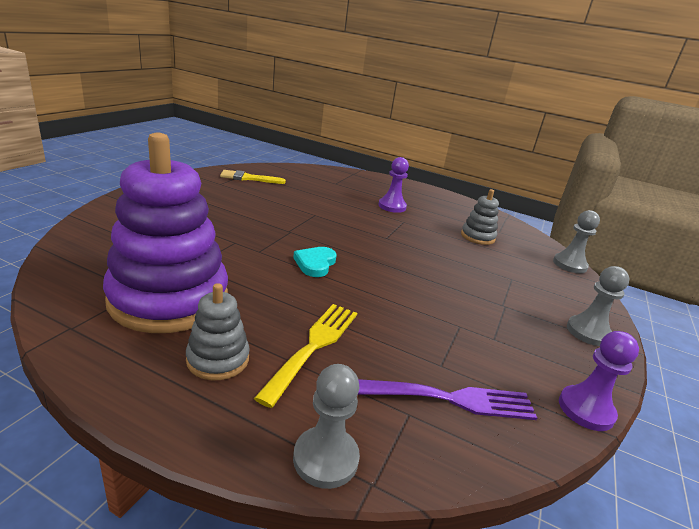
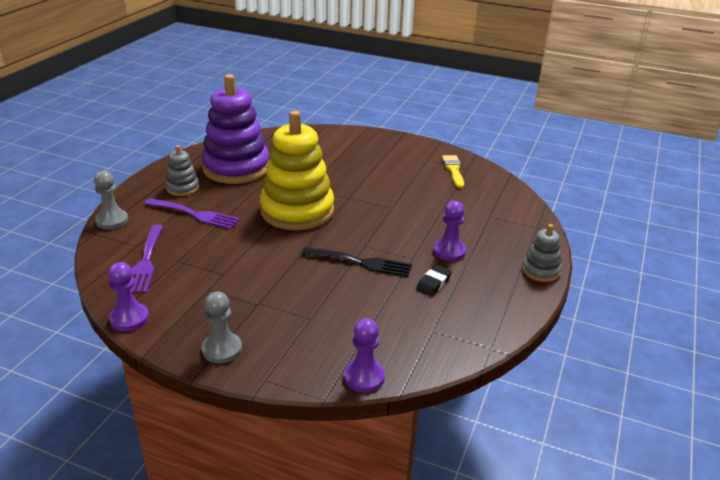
camera: 90 degrees right, 5 degrees up
yellow fork [254,304,357,408] -> purple fork [145,198,240,229]
turquoise heart [293,247,337,277] -> yellow stacking toy [260,111,334,230]
grey stacking toy [461,189,499,245] -> grey stacking toy moved to [522,224,562,282]
grey pawn [553,210,600,273] -> purple pawn [344,318,385,393]
none -> black fork [301,247,412,277]
none -> black eraser [416,265,452,296]

